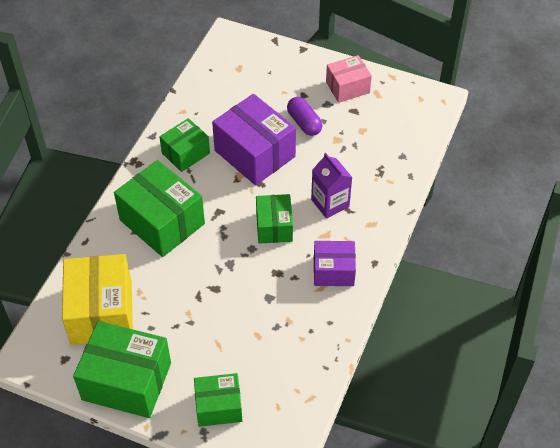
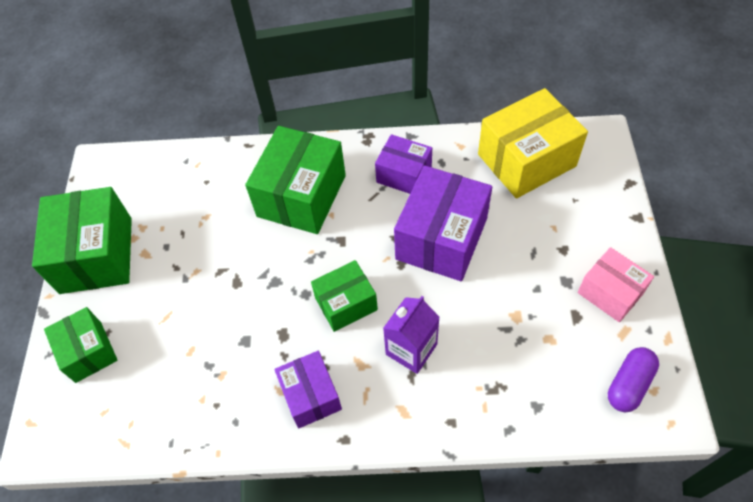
camera: 70 degrees right, 5 degrees up
yellow box [62,254,133,345] -> yellow box moved to [478,88,588,198]
green box [159,118,210,172] -> purple box [375,134,432,194]
purple capsule [287,97,322,136] -> purple capsule moved to [608,347,659,412]

